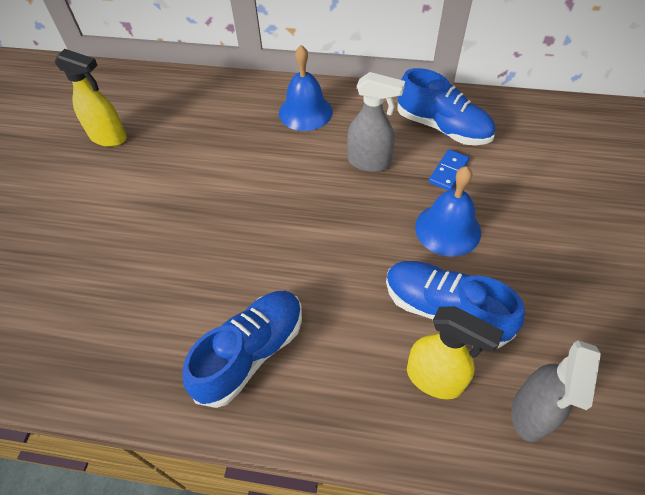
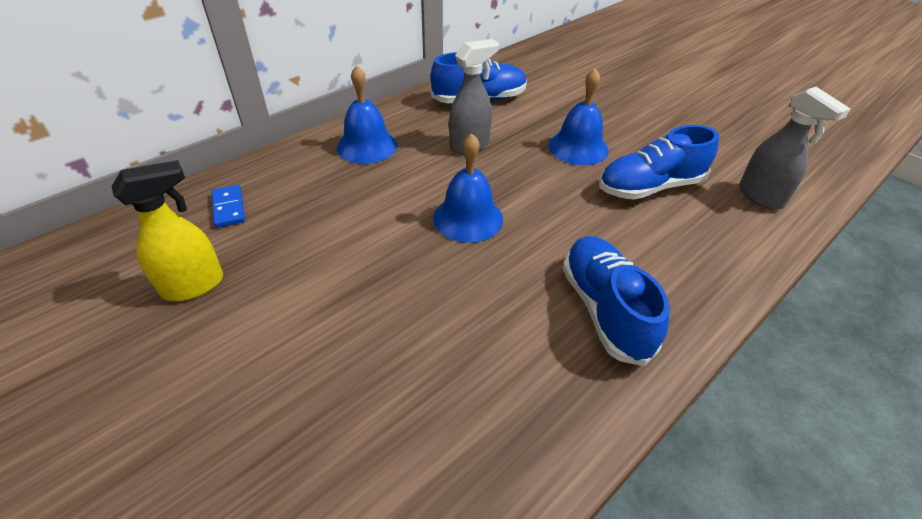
camera: 55 degrees left, 10 degrees down
yellow spray bottle [407,306,504,399] -> none
blue domino [429,149,469,190] -> blue domino moved to [212,185,245,228]
none -> blue bell [433,133,503,243]

